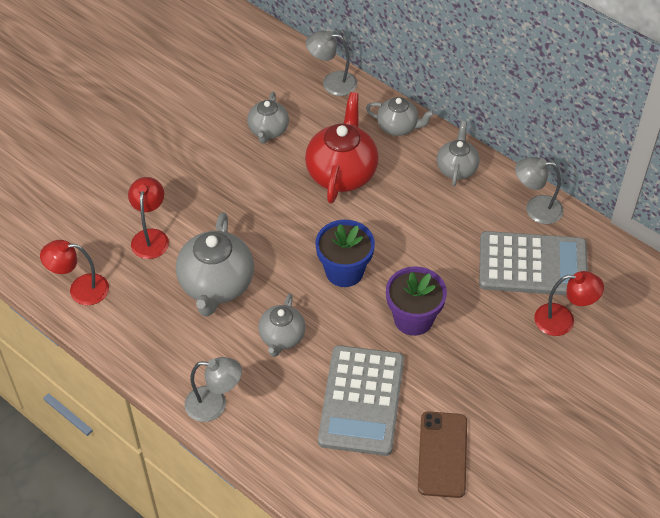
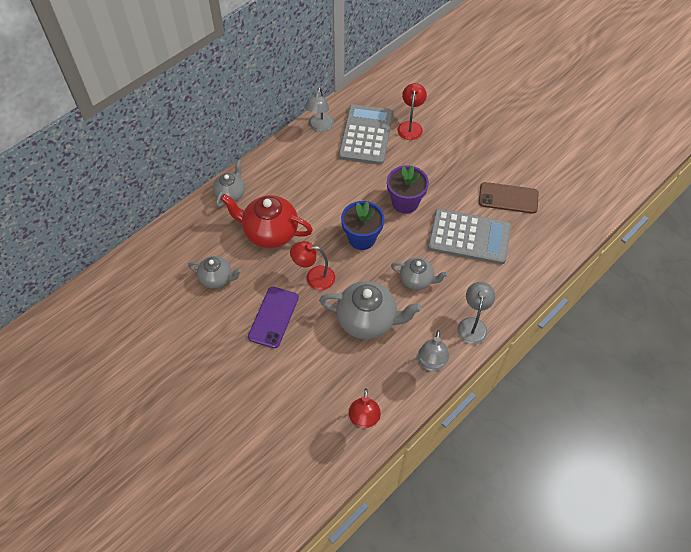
camera: 85 degrees left, 5 degrees up
red lamp [128,177,169,259] -> red lamp moved to [290,241,335,290]
grey lamp [306,31,357,96] -> grey lamp moved to [417,330,449,371]
grey teapot [437,121,480,186] -> none
none -> purple phone [248,287,299,348]

